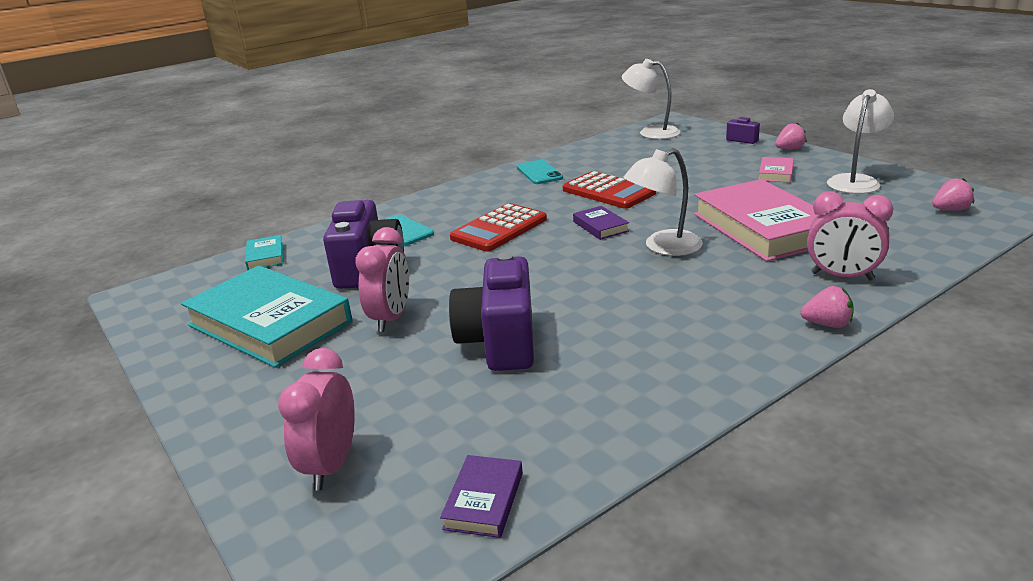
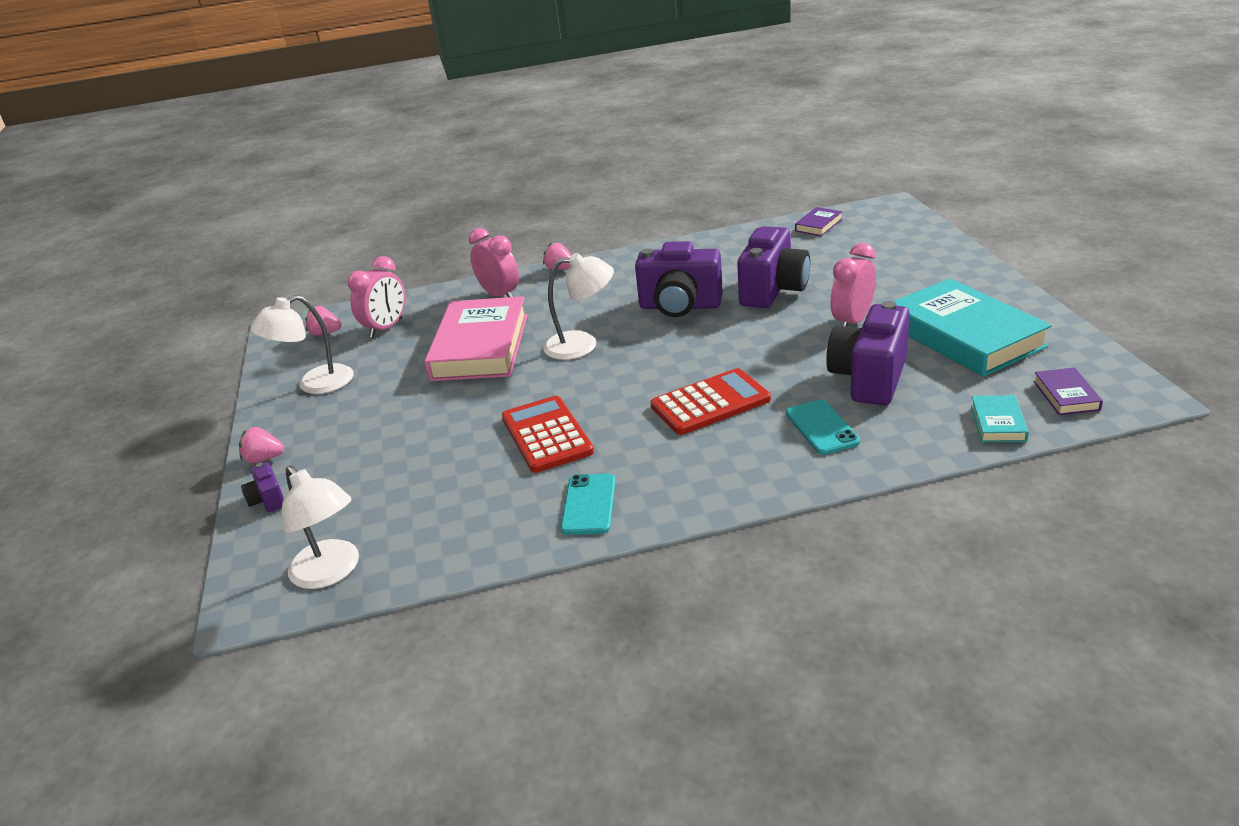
camera: 155 degrees left, 5 degrees up
pink clock [278,348,355,491] -> pink clock moved to [348,256,405,338]
purple book [573,206,629,240] -> purple book moved to [1033,367,1103,415]
pink book [758,157,794,182] -> none
none -> purple camera [635,241,723,317]

